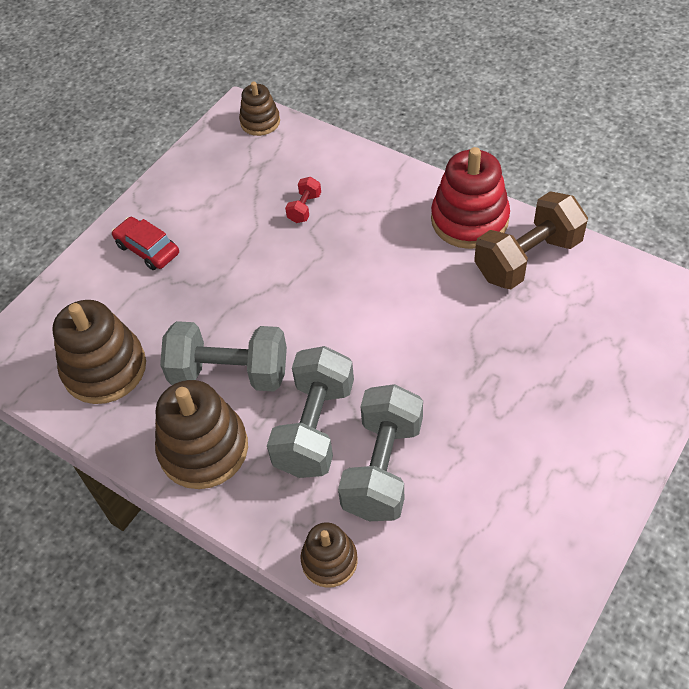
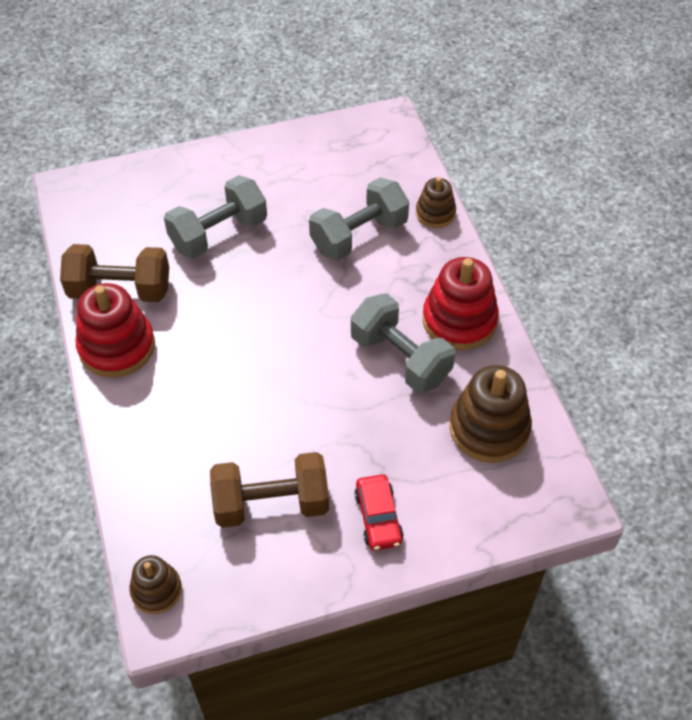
camera: 145 degrees left, 0 degrees up
brown stacking toy [155,380,248,489] -> red stacking toy [423,257,499,350]
grey dumbbell [267,346,354,478] -> grey dumbbell moved to [164,175,267,259]
red dumbbell [285,177,321,223] -> none
none -> brown dumbbell [210,452,329,528]

